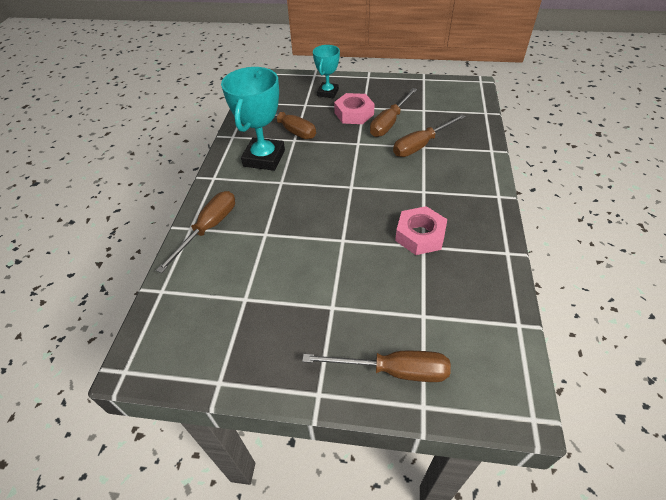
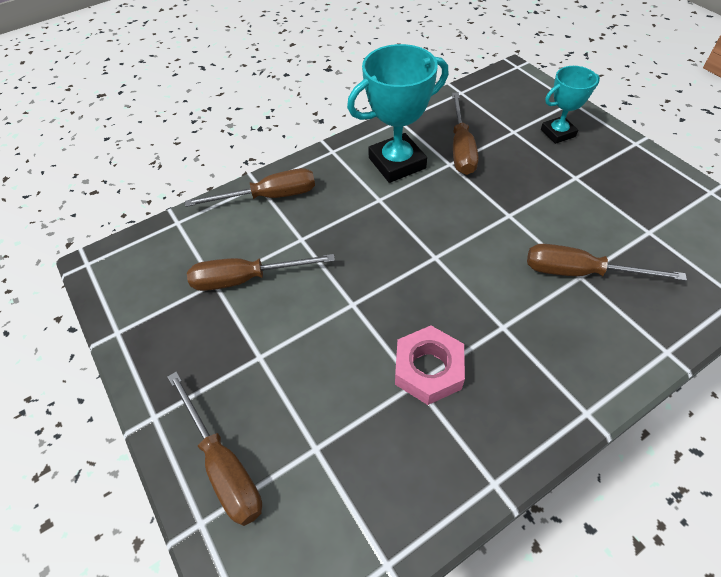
camera: 50 degrees right, 5 degrees up
pink nut [334,93,375,124] -> none
brown screwdriver [370,88,417,137] -> brown screwdriver moved to [187,254,335,291]

